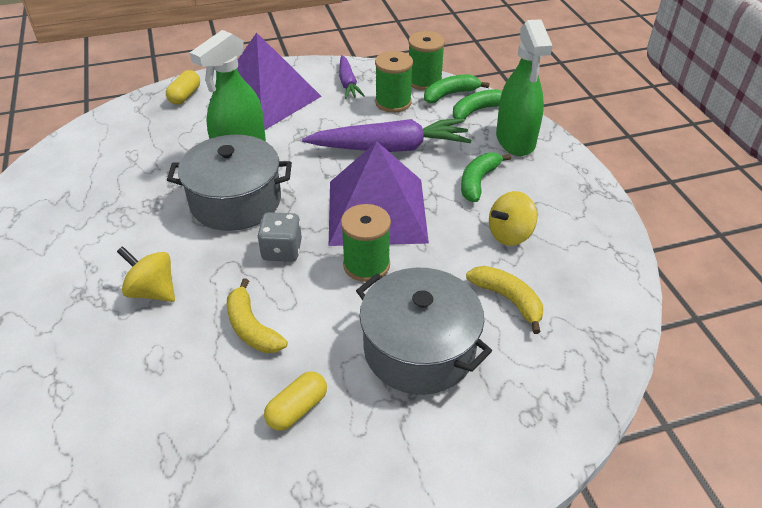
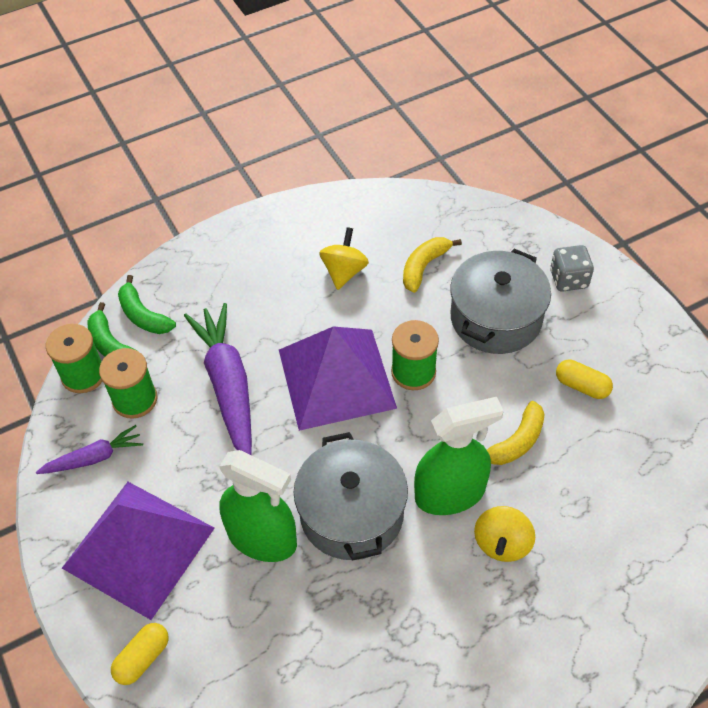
camera: 100 degrees left, 10 degrees up
yellow capsule [166,70,200,105] -> yellow capsule turned 60 degrees counterclockwise [111,623,169,685]
grey dice [257,212,302,262] -> grey dice moved to [550,245,594,292]
green banana [461,153,511,202] -> none
yellow spinning top [489,191,537,246] -> yellow spinning top turned 120 degrees counterclockwise [319,227,369,290]
green spray bottle [496,19,552,156] -> green spray bottle moved to [414,397,503,515]

